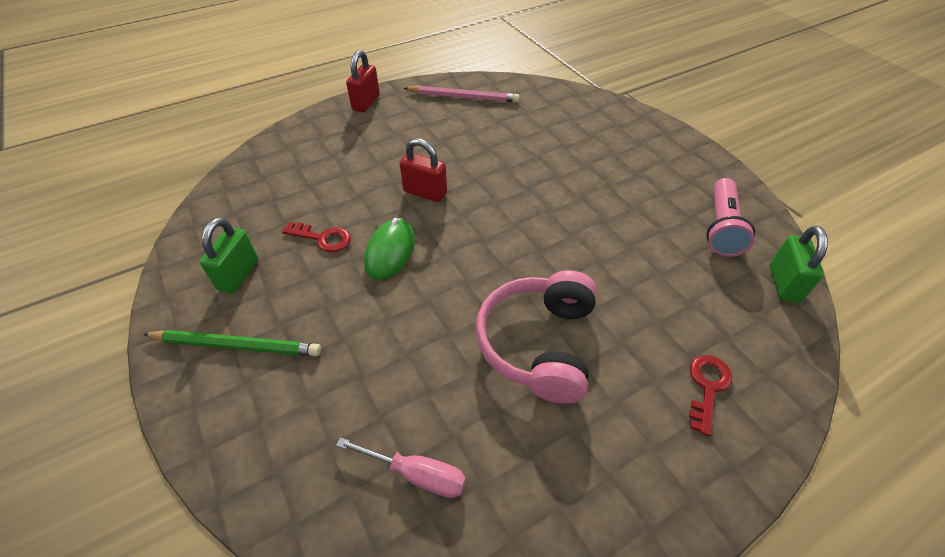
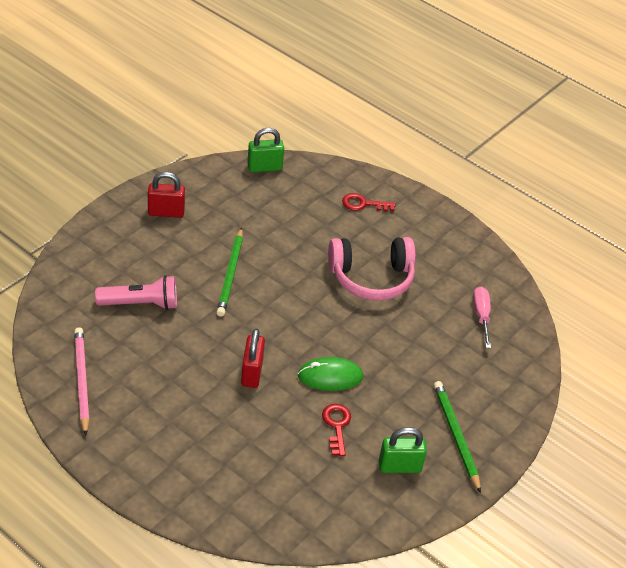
camera: 115 degrees left, 5 degrees down
red padlock [346,50,380,112] -> red padlock moved to [148,172,185,218]
pink flashlight [706,178,755,257] -> pink flashlight moved to [95,275,177,310]
none -> green pencil [216,228,243,317]

